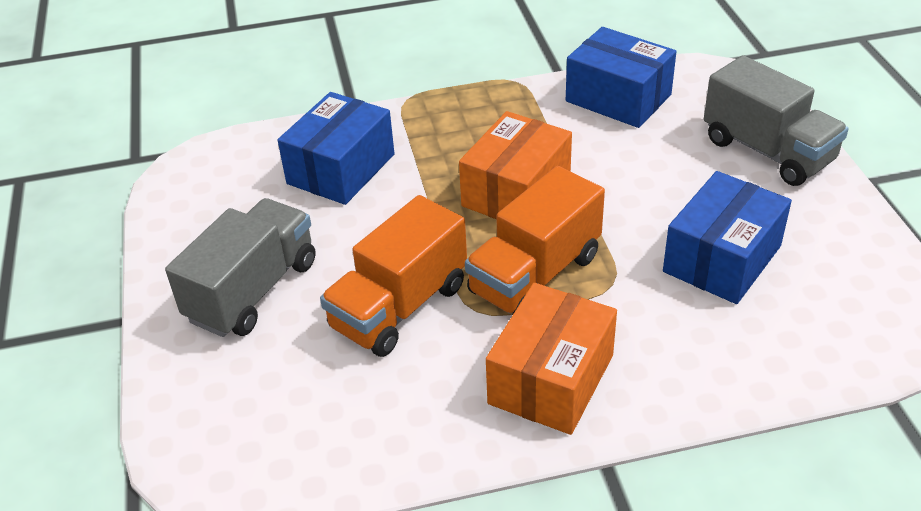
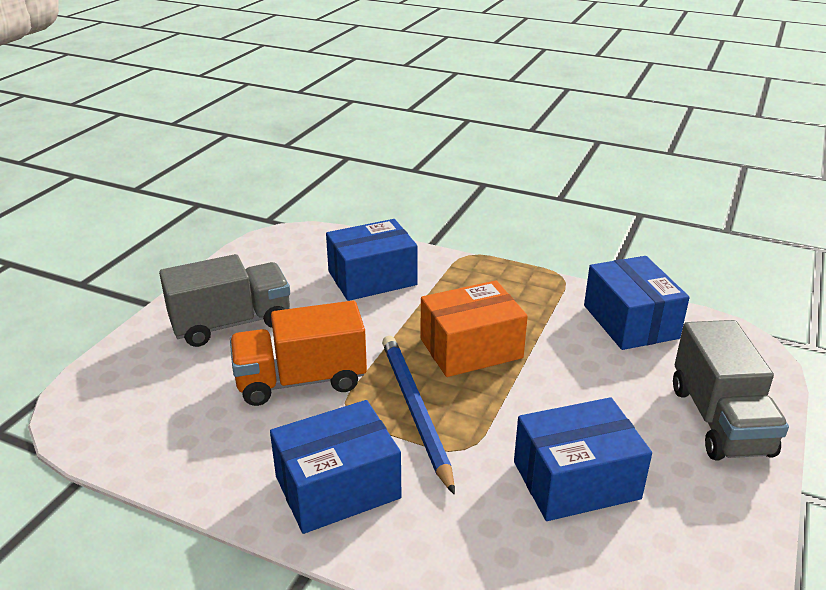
camera: 35 degrees right, 10 degrees down
orange truck [465,166,605,315] -> blue pencil [382,336,455,494]
orange box [486,283,617,435] -> blue box [270,400,401,534]

